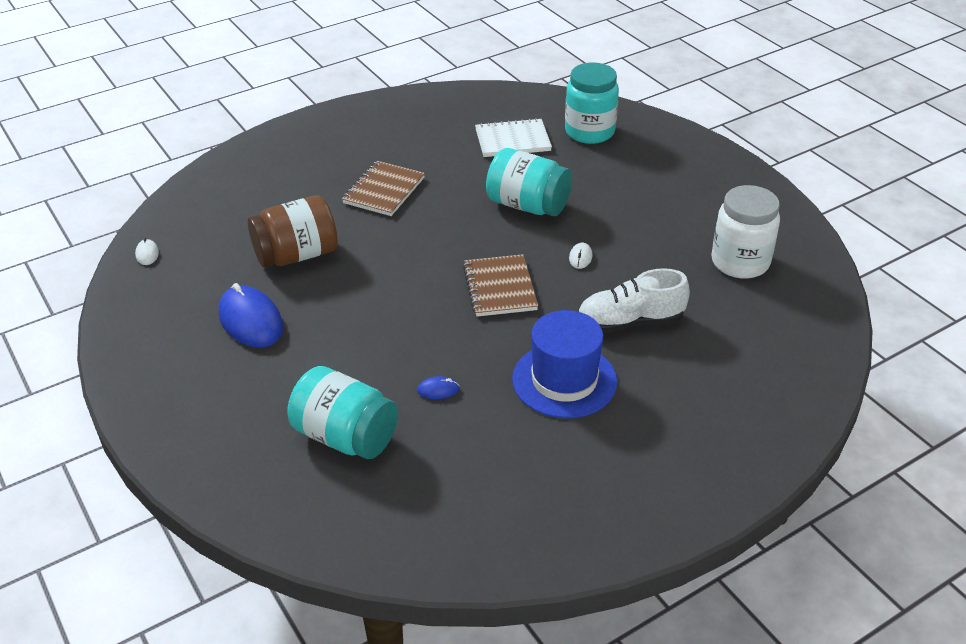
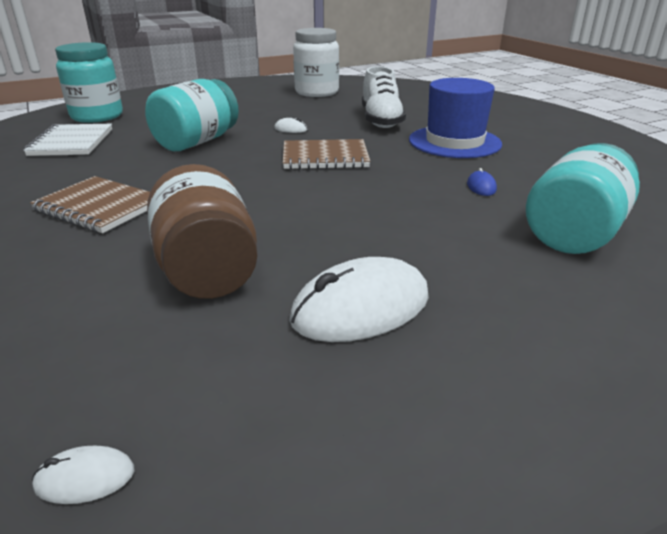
camera: 85 degrees left, 10 degrees down
blue mouse [219,283,283,348] -> white mouse [289,257,429,342]

